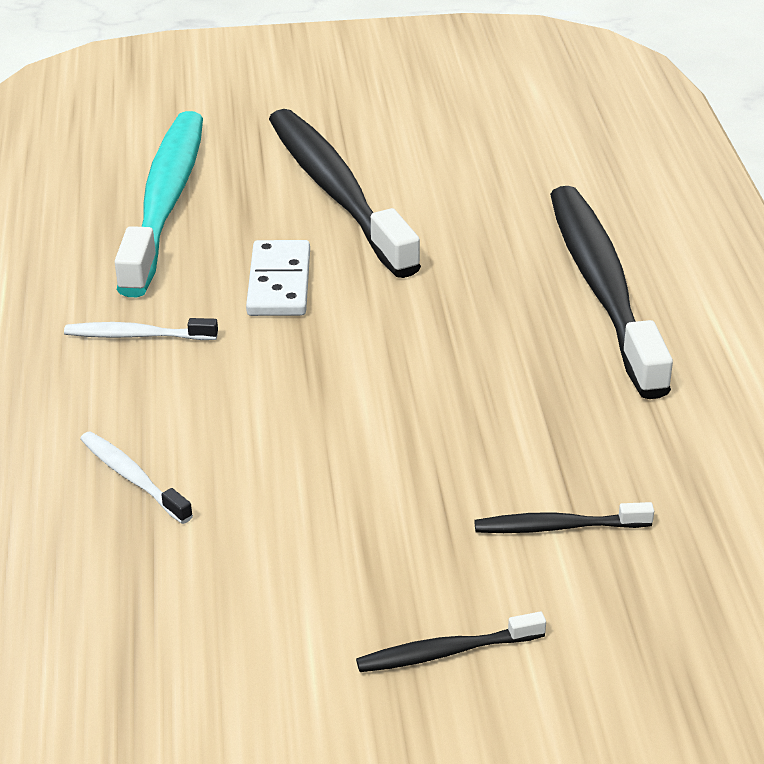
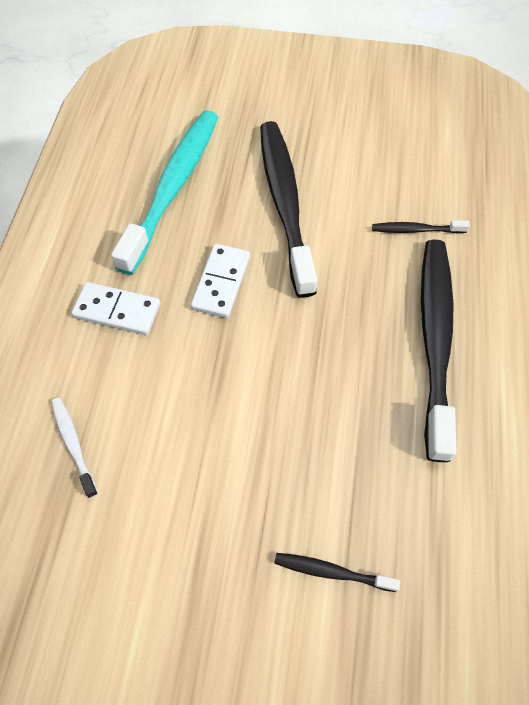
camera: 15 degrees right, 25 degrees up
white toothbrush [64,318,218,340] -> white domino [71,282,160,335]
black toothbrush [356,612,546,672] -> black toothbrush moved to [372,220,470,234]

